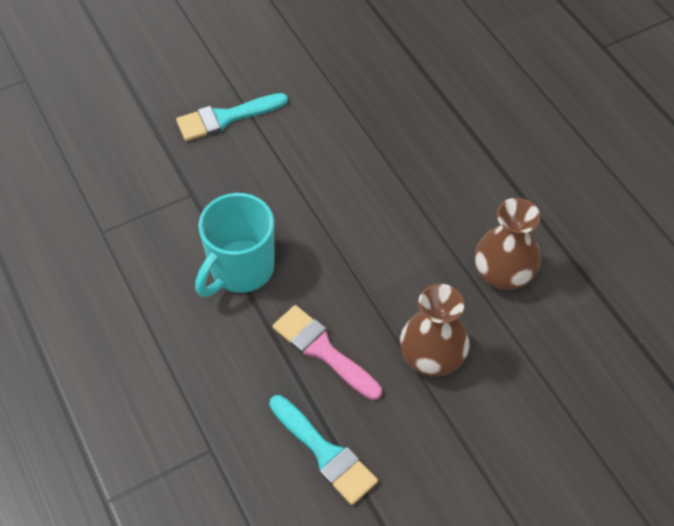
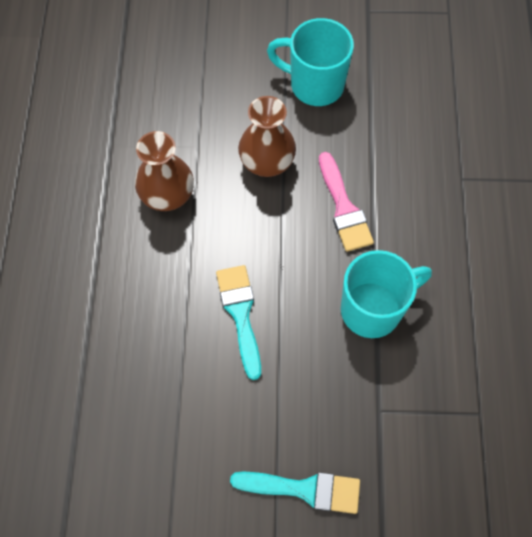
camera: 150 degrees left, 10 degrees up
turquoise brush [269,395,378,505] -> turquoise brush moved to [216,265,261,380]
none -> turquoise mug [267,18,354,106]

